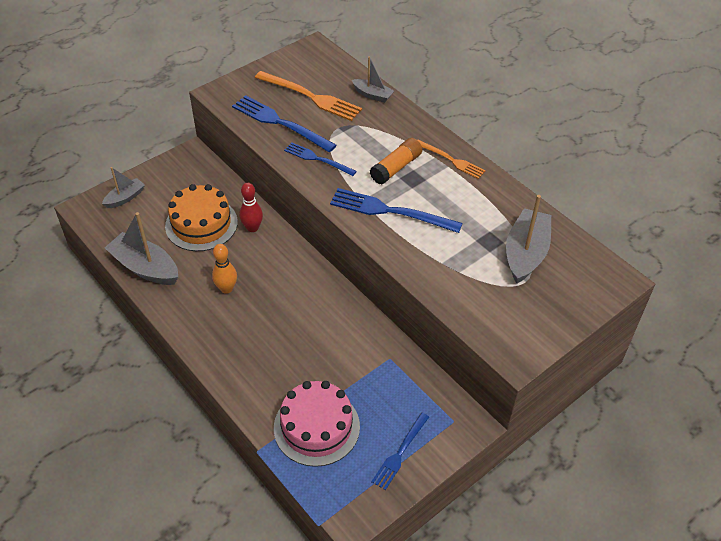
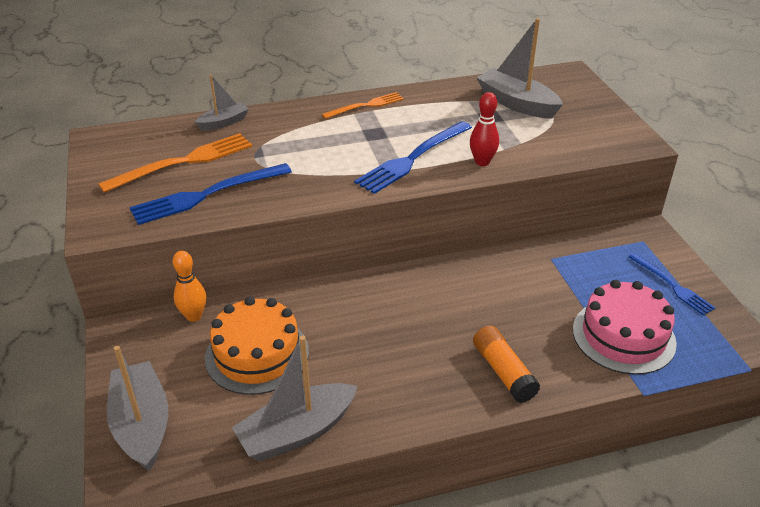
camera: 65 degrees left, 10 degrees down
grey boat [102,167,145,208] -> grey boat [107,346,168,471], size x1.74
orange bowling pin [212,244,237,294] -> orange bowling pin moved to [173,251,206,322]
red bowling pin [239,183,263,232] -> red bowling pin moved to [470,92,499,166]
blue fork [284,142,357,176] -> none
orange glue stick [370,138,422,185] -> orange glue stick moved to [473,325,541,403]

